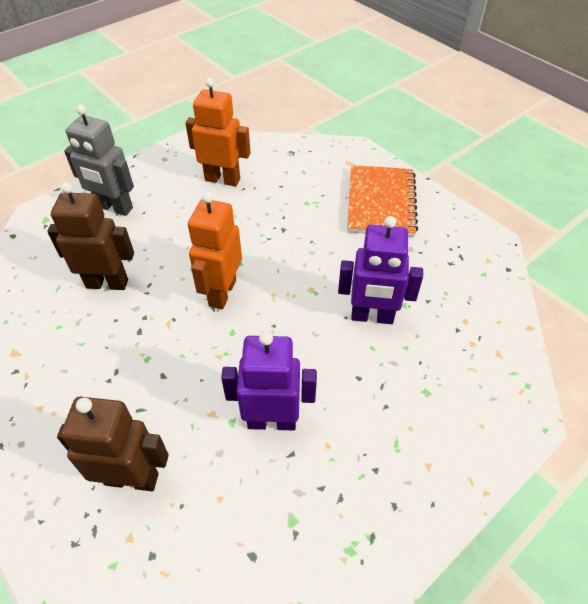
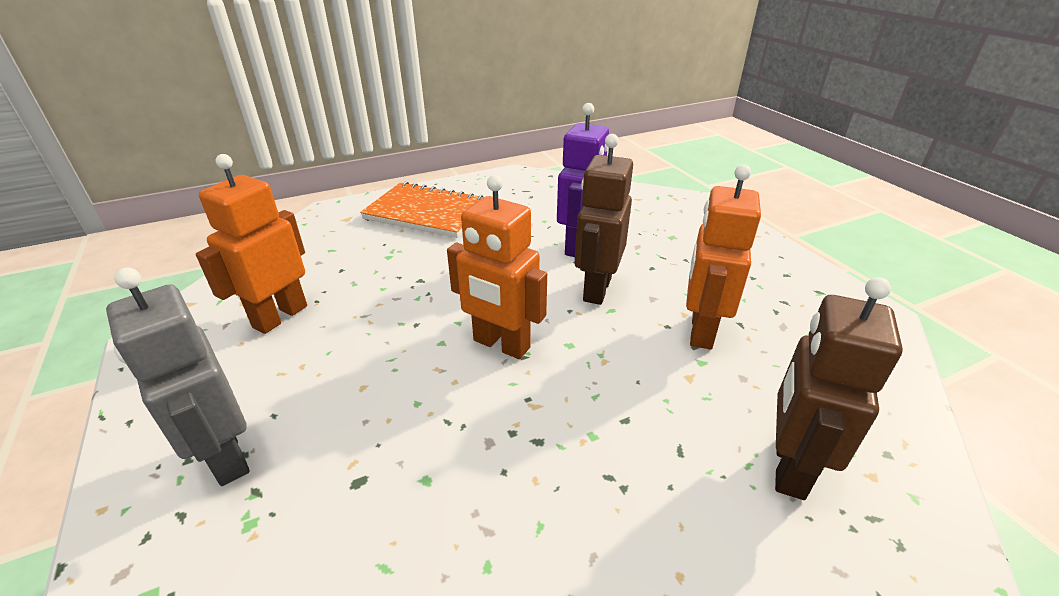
camera: 75 degrees left, 15 degrees down
brown robot [47,182,134,290] -> brown robot moved to [575,134,633,305]
grey robot [64,105,134,216] -> grey robot turned 105 degrees clockwise [106,267,250,486]
purple robot [221,331,317,430] -> orange robot [686,165,761,349]

